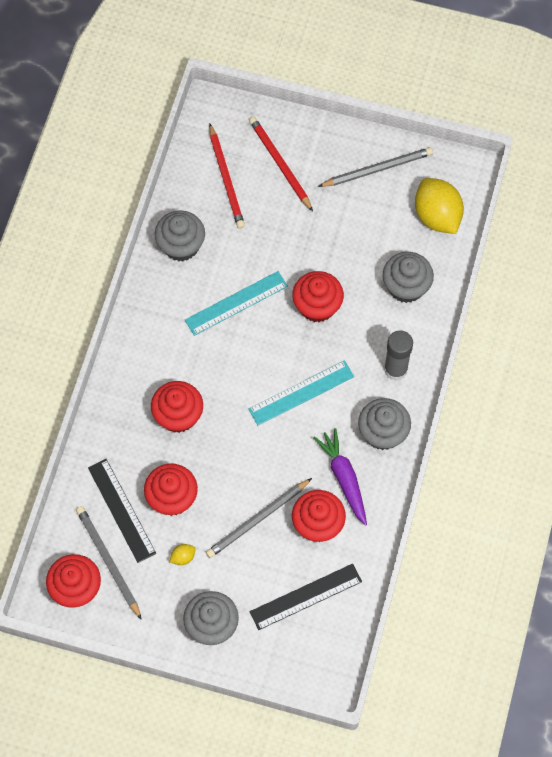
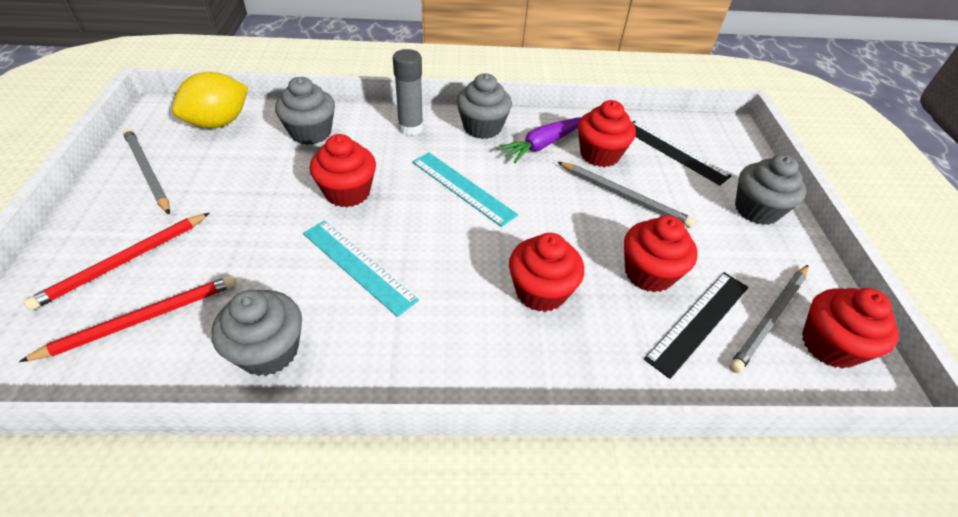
camera: 110 degrees left, 20 degrees down
yellow lemon [169,544,196,565] -> none

